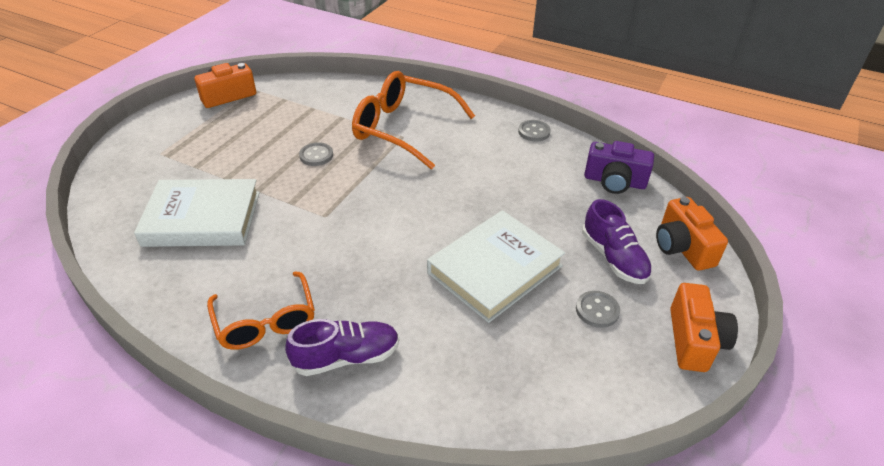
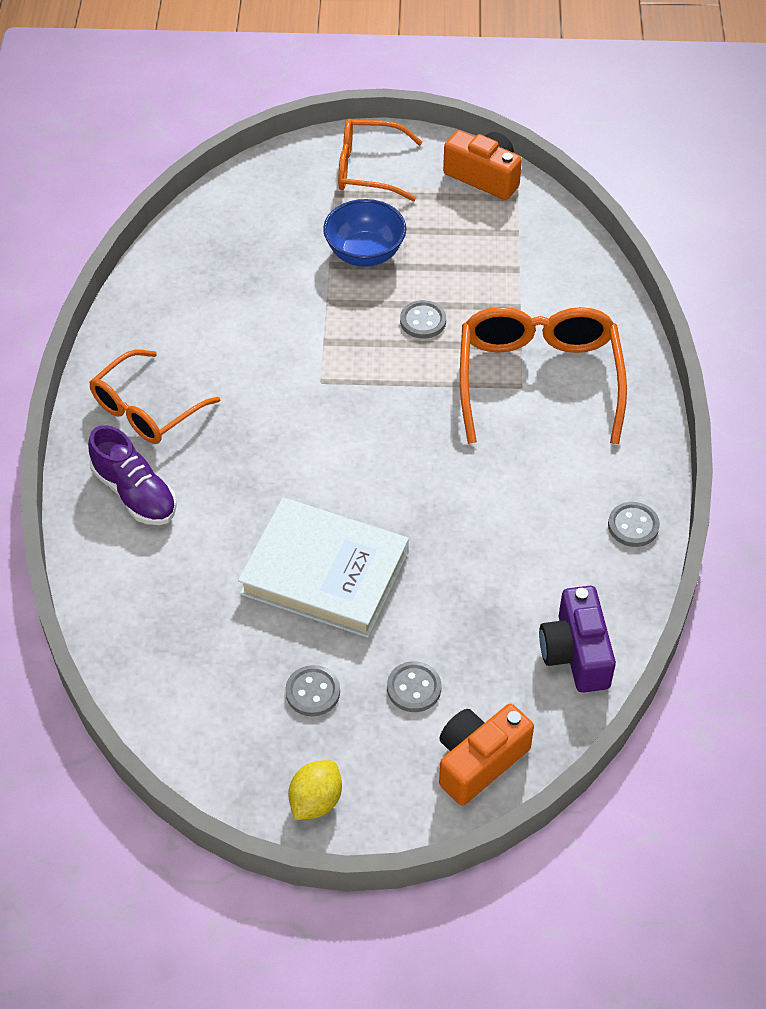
camera: 65 degrees right, 10 degrees up
white book [134,179,260,247] -> none
purple shoe [582,199,652,284] -> grey button [387,661,441,712]
orange camera [670,283,738,372] -> yellow lemon [288,760,342,820]
none -> blue bowl [323,199,406,267]
none -> orange glasses [338,119,422,201]

